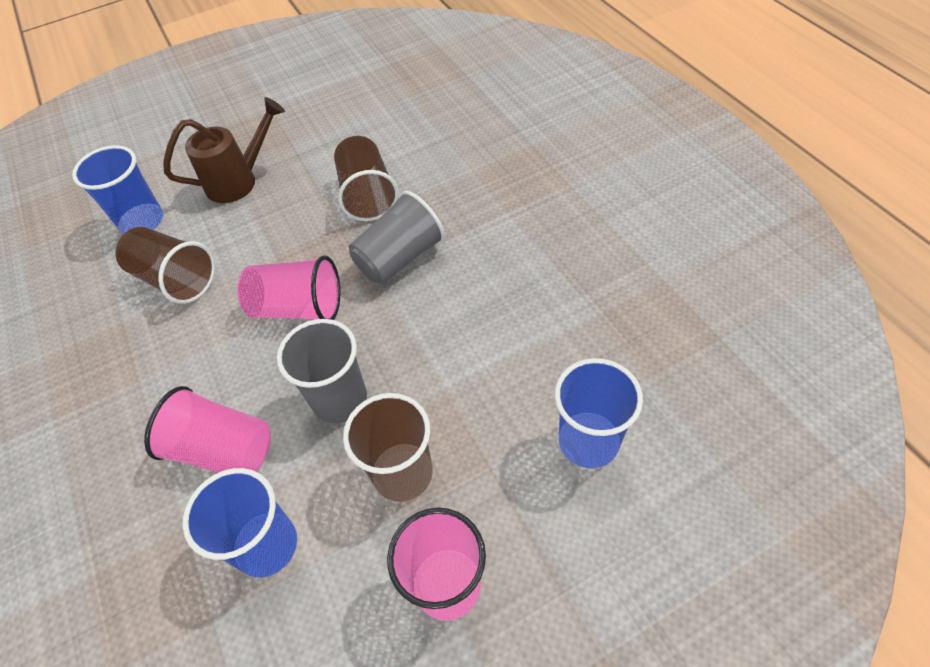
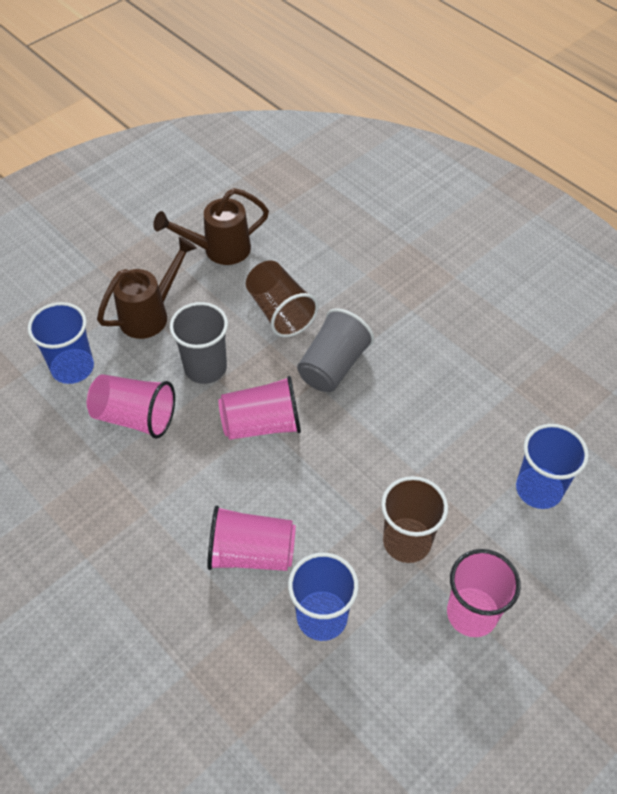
camera: 20 degrees left, 0 degrees up
brown cup [115,227,215,304] -> pink cup [87,374,175,439]
grey cup [277,319,367,423] -> grey cup moved to [170,302,228,384]
none -> brown watering can [153,188,269,265]

